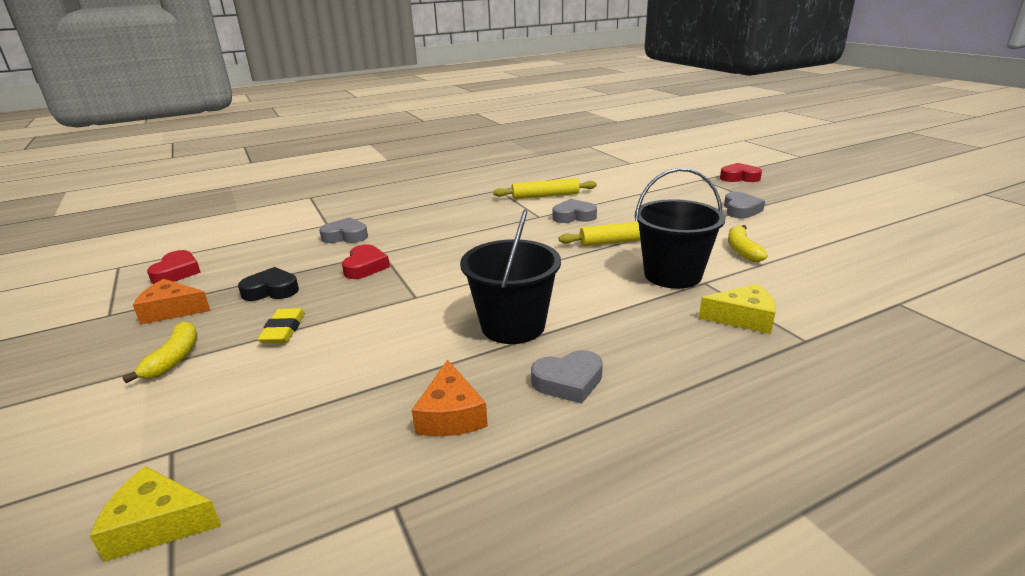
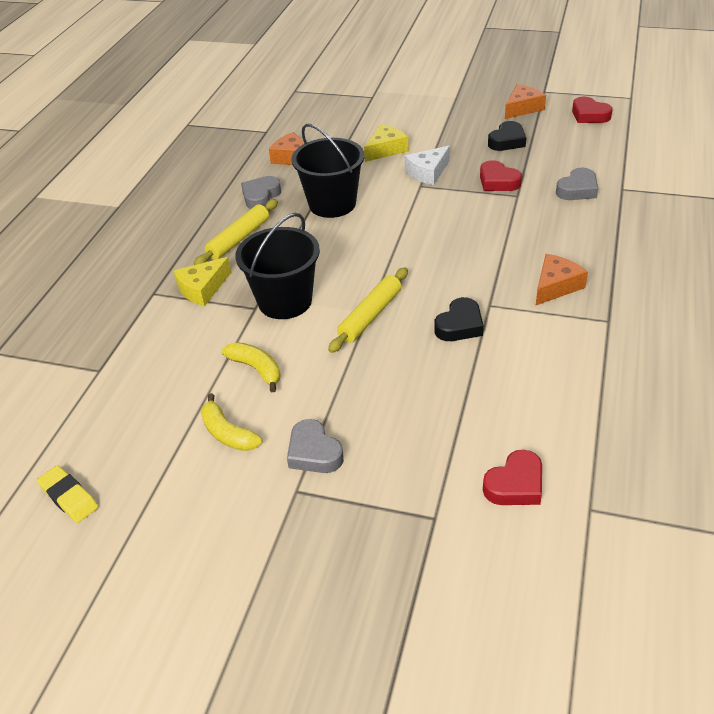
camera: 135 degrees right, 15 degrees up
yellow cheese [90,466,221,562] -> yellow cheese moved to [364,124,408,162]
yellow banana [122,321,197,383] -> yellow banana moved to [201,393,262,451]
yellow eraser [258,308,305,344] -> yellow eraser moved to [37,465,98,523]
yellow rolling pin [493,178,597,199] -> yellow rolling pin moved to [194,199,278,265]
grey heart [552,199,597,223] -> black heart [435,297,484,341]
red heart [720,163,762,182] -> red heart moved to [483,450,542,505]
none -> white cheese [405,146,450,185]
none -> orange cheese [536,254,588,305]

